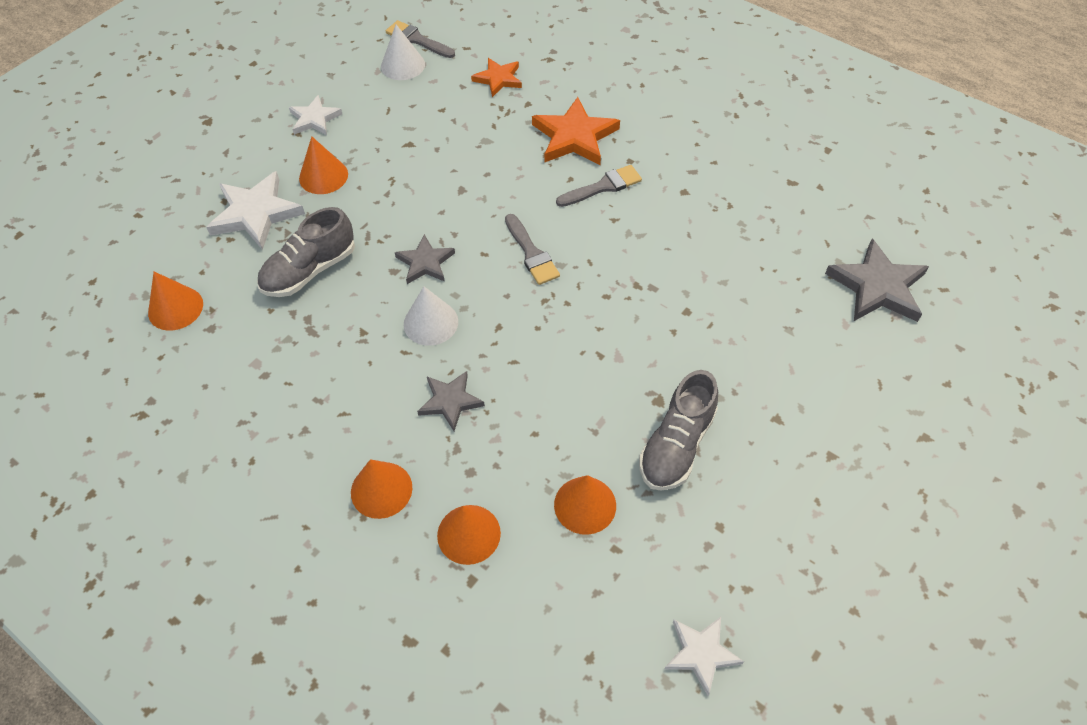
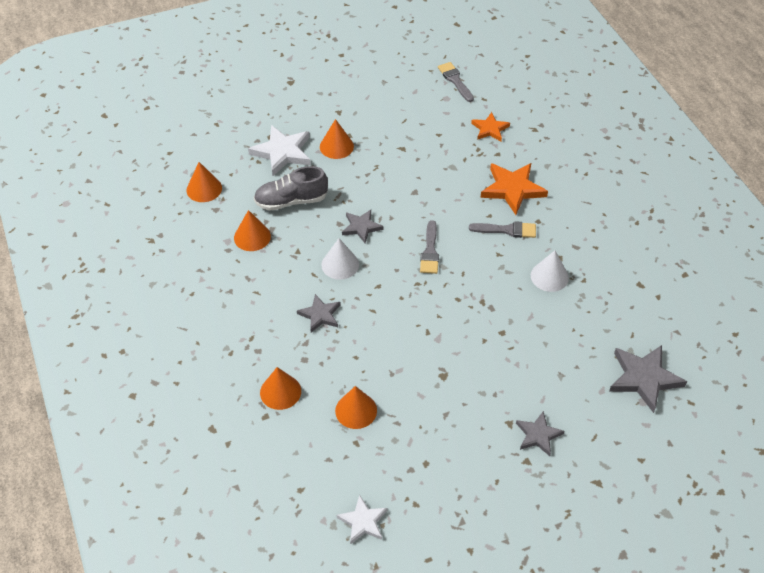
camera: 30 degrees right, 5 degrees down
white star [289,95,342,135] -> none
orange cone [351,459,412,519] -> orange cone moved to [234,210,271,251]
white cone [381,24,425,80] -> white cone moved to [531,251,569,292]
grey shoe [639,370,718,491] -> none
none -> grey star [516,411,565,456]

